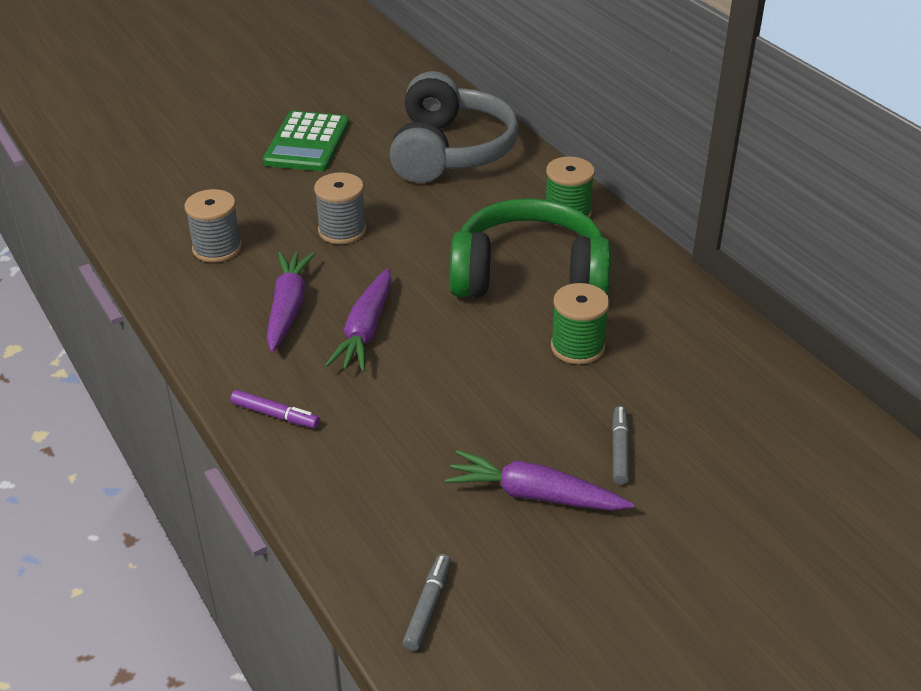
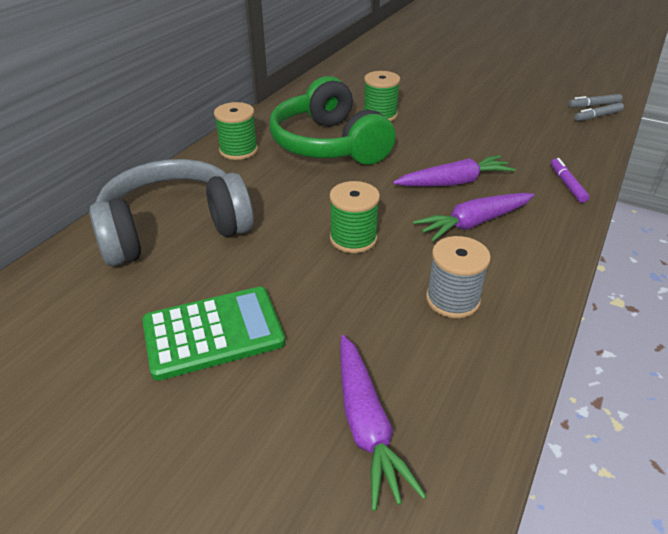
camera: 120 degrees left, 0 degrees up
grey spool [314,172,366,244] -> green spool [329,181,380,253]
purple carrot [445,450,634,511] -> purple carrot moved to [340,335,427,511]
grey marker [612,406,629,485] -> grey marker moved to [574,103,624,121]

